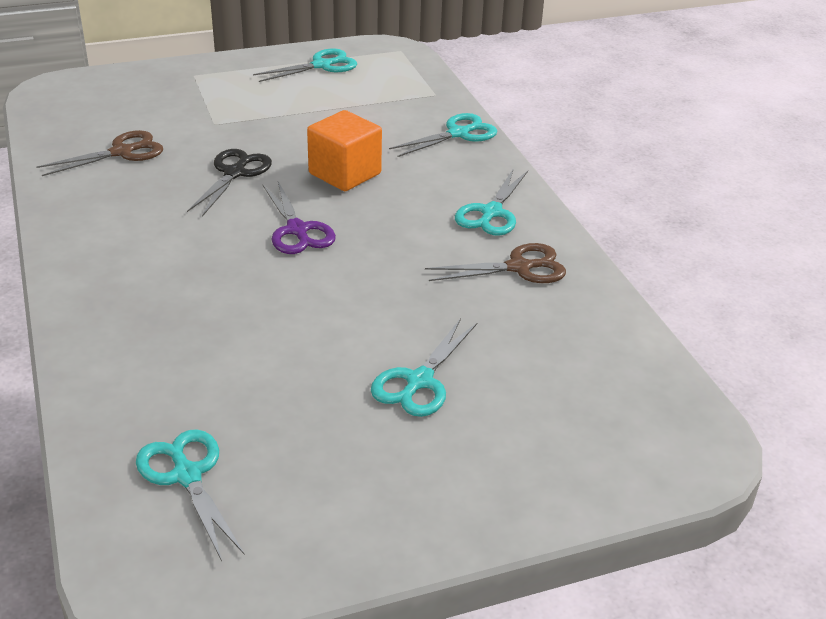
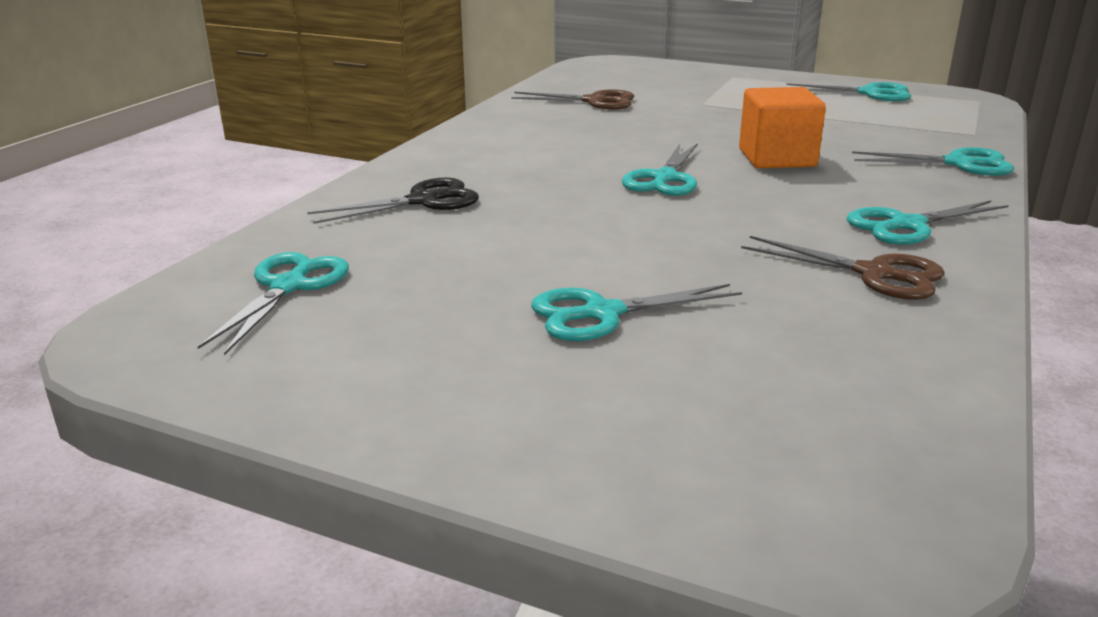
camera: 45 degrees right, 10 degrees down
black scissors [187,149,272,217] -> black scissors moved to [307,178,479,224]
purple scissors [263,181,336,254] -> turquoise scissors [622,143,698,196]

